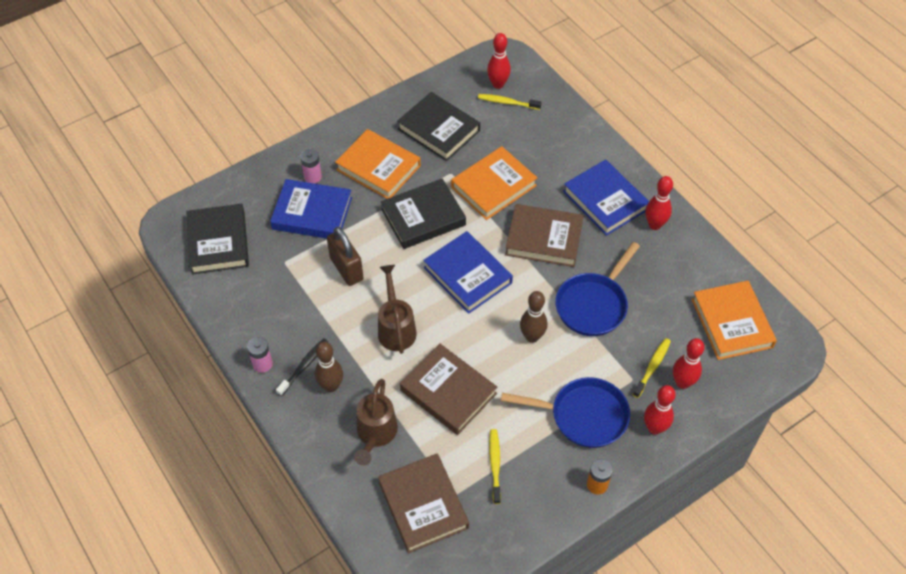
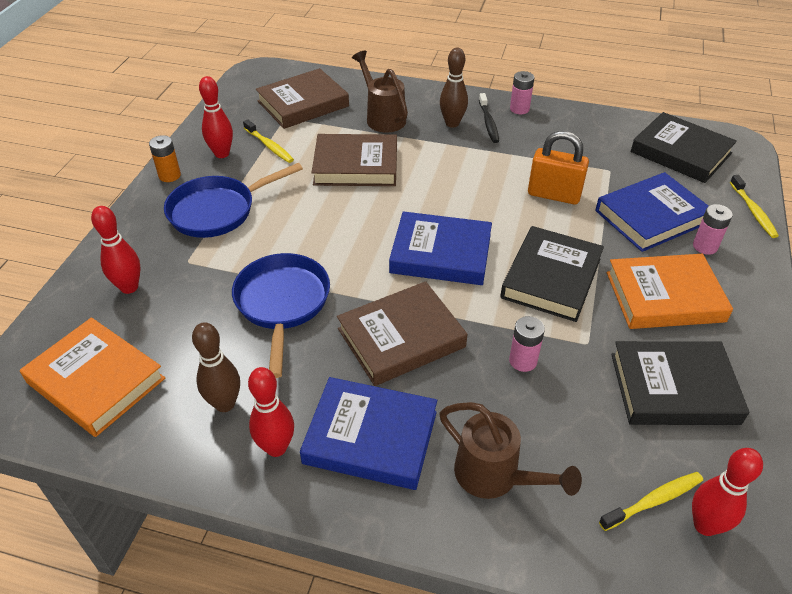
camera: 140 degrees right, 10 degrees down
brown padlock [327,227,364,286] -> orange padlock [528,131,589,204]
brown watering can [378,265,417,354] -> brown watering can moved to [439,402,582,499]
brown book [378,453,469,553] -> brown book turned 60 degrees counterclockwise [256,68,349,129]
orange book [451,146,537,220] -> pink battery [509,316,545,372]
brown bowling pin [520,291,547,343] -> brown bowling pin moved to [192,322,240,412]
yellow toothbrush [633,338,671,398] -> yellow toothbrush moved to [730,175,779,238]
red bowling pin [644,385,676,435] -> red bowling pin moved to [199,76,233,158]

